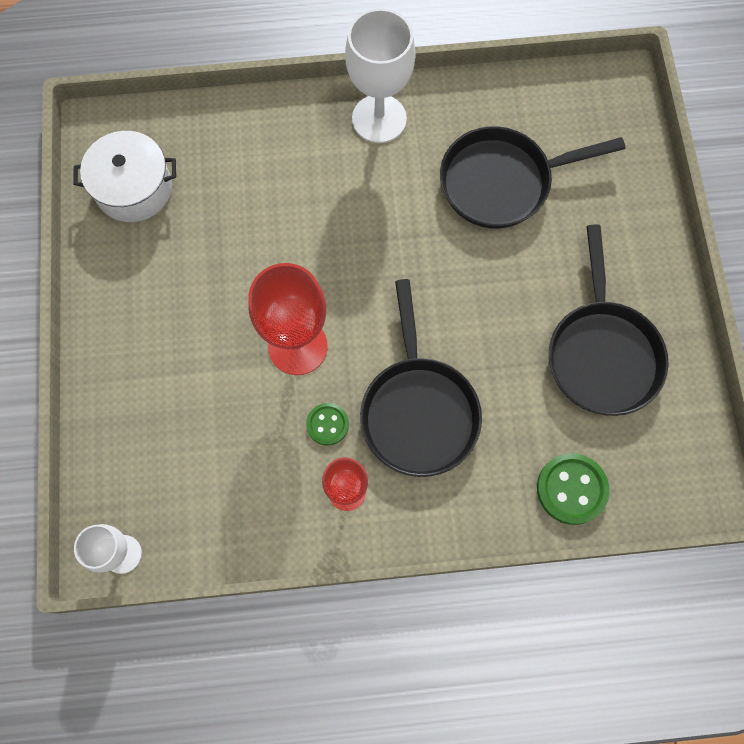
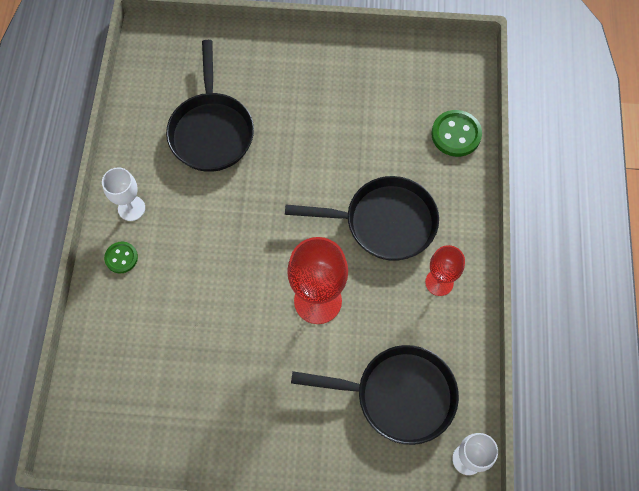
camera: 80 degrees left, 5 degrees down
white pot [73,131,176,222] -> none
green button [306,403,349,446] -> green button moved to [104,242,138,273]
white goblet [345,8,416,143] -> white goblet [102,167,145,221], size x0.60
black pan [549,224,669,416] -> black pan moved to [291,345,459,445]

